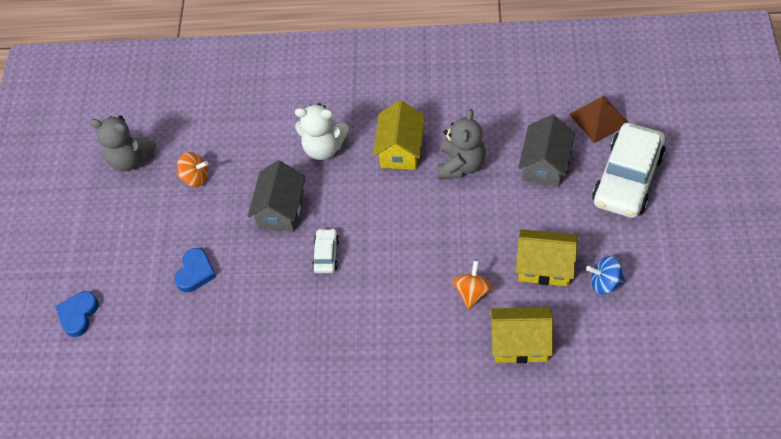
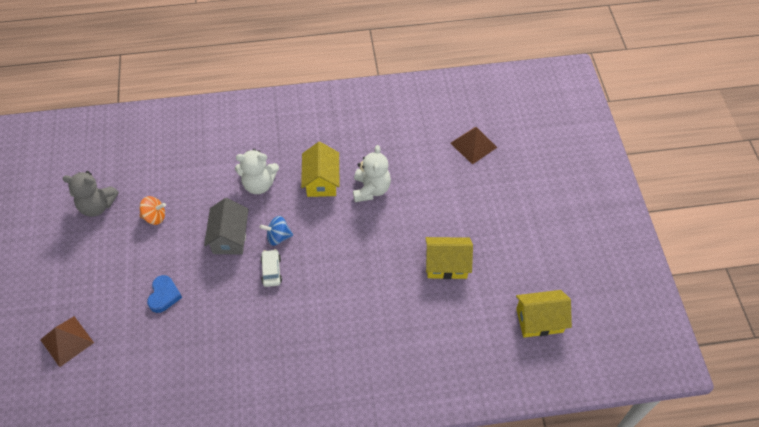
camera: 15 degrees left, 0 degrees up
blue heart [56,291,99,337] -> brown pyramid [40,316,94,367]
grey teddy bear [437,109,486,179] -> white teddy bear [353,145,391,202]
orange spinning top [453,261,492,309] -> none
yellow house [491,307,554,363] -> yellow house moved to [516,290,572,338]
grey house [518,115,575,187] -> none
blue spinning top [586,256,626,295] -> blue spinning top moved to [260,216,293,246]
white car [592,123,666,218] -> none

